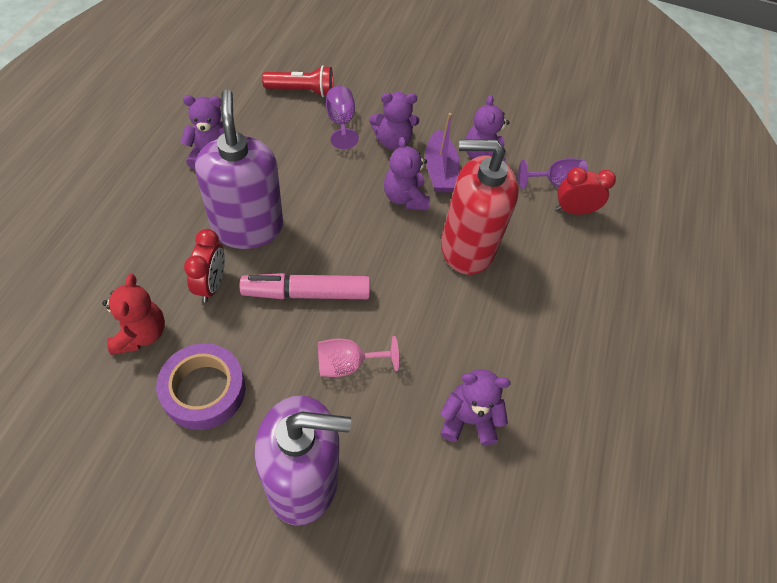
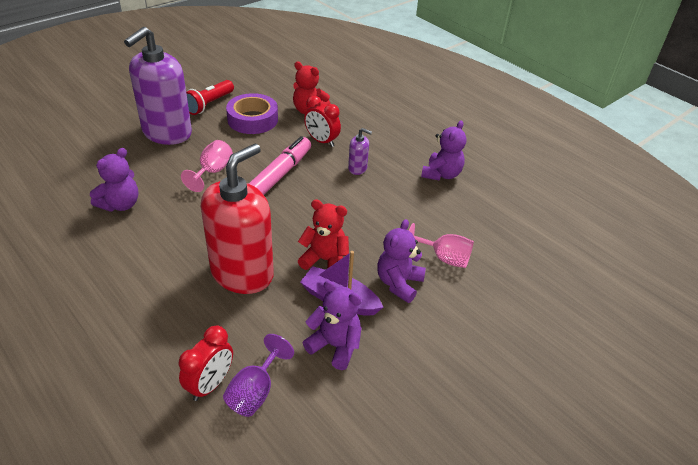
camera: 125 degrees right, 15 degrees down
purple soap dispenser [195,90,283,249] -> purple soap dispenser [348,128,372,175], size x0.41
red flashlight [262,65,333,97] -> red flashlight moved to [186,80,234,115]
purple goblet [326,86,359,149] -> pink goblet [409,223,474,268]
purple teddy bear [384,137,430,211] -> red teddy bear [298,199,349,270]

